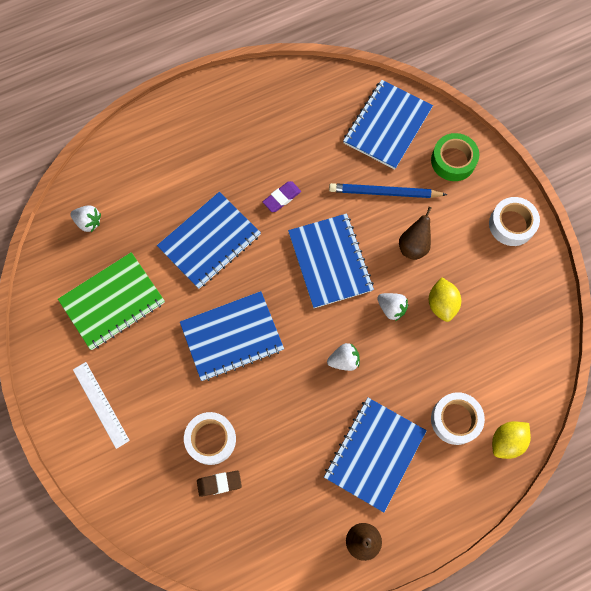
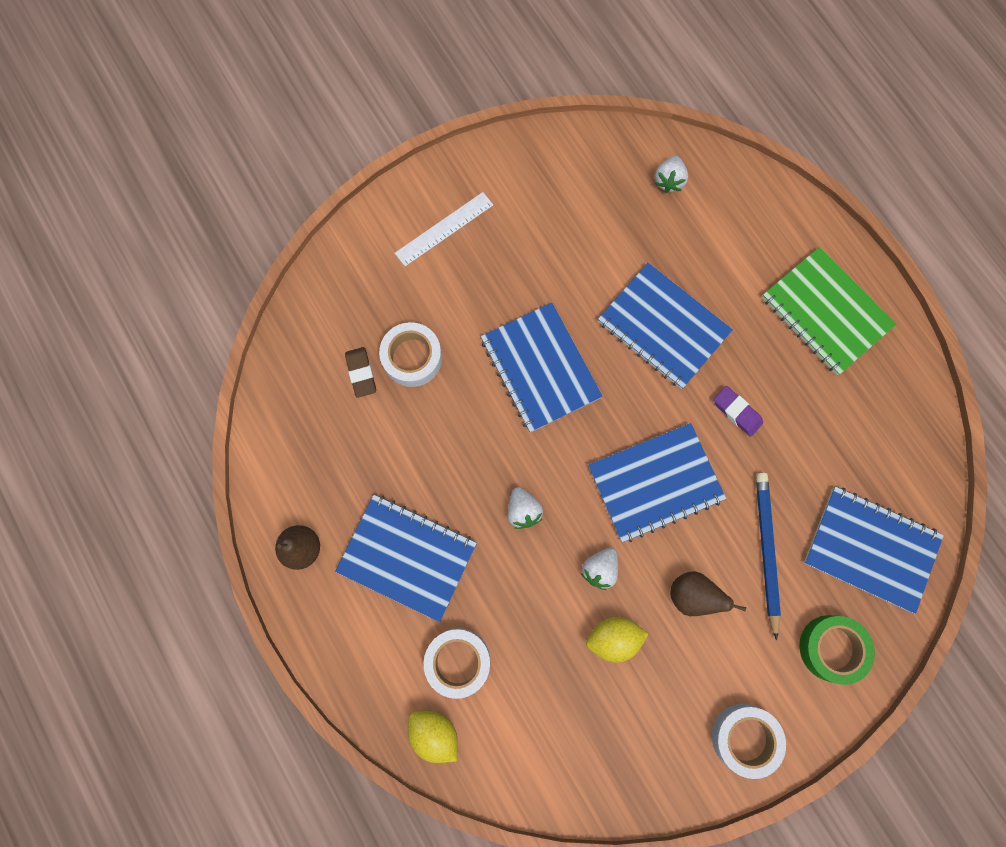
camera: 85 degrees right, 5 degrees up
green notebook [58,252,165,350] -> green notebook moved to [762,247,896,375]

